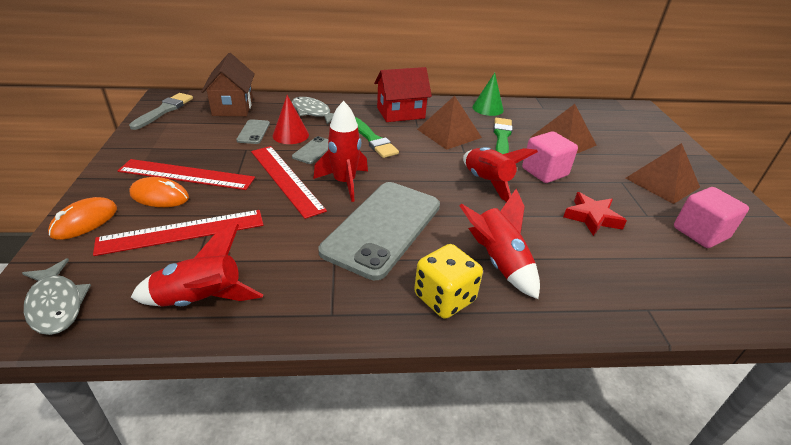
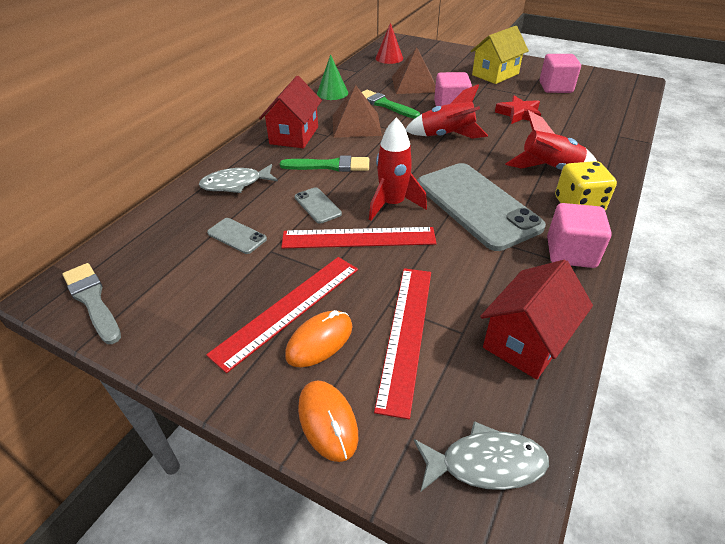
camera: 55 degrees left, 5 degrees up
red rocket [131,224,263,307] -> red house [480,260,593,380]
brown house [201,53,255,116] -> none
red cone [273,95,309,144] -> red cone moved to [376,23,403,64]
brown pyramid [625,143,700,204] -> yellow house [471,26,529,84]
none -> pink cube [547,203,612,268]

